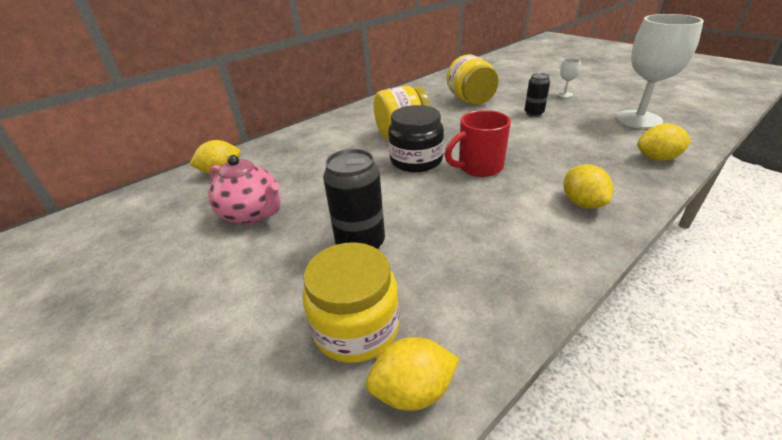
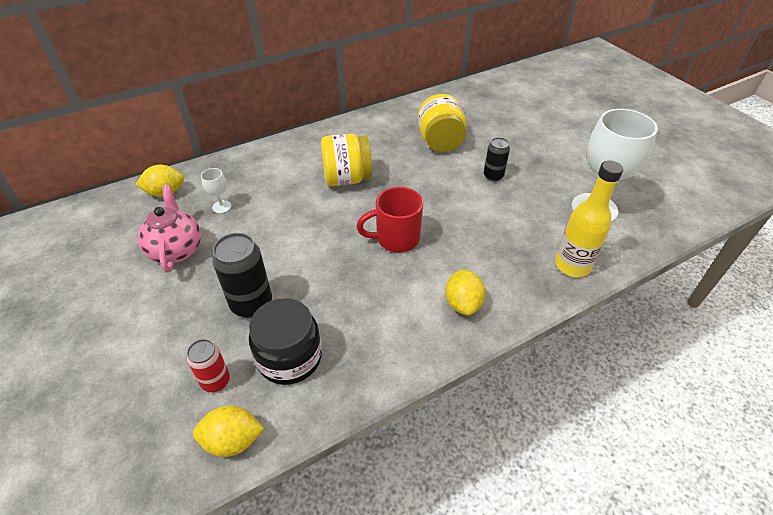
camera: 10 degrees right, 10 degrees up
pink teapot [208,155,280,225] -> pink teapot turned 150 degrees counterclockwise [138,185,201,273]
yellow jar [302,242,400,363] -> red can [187,339,230,392]
black jar [388,105,444,172] -> black jar moved to [249,298,322,385]
white goblet [557,58,581,98] -> white goblet moved to [201,168,231,213]
yellow lemon [637,124,691,161] -> yellow bottle [555,160,623,277]

